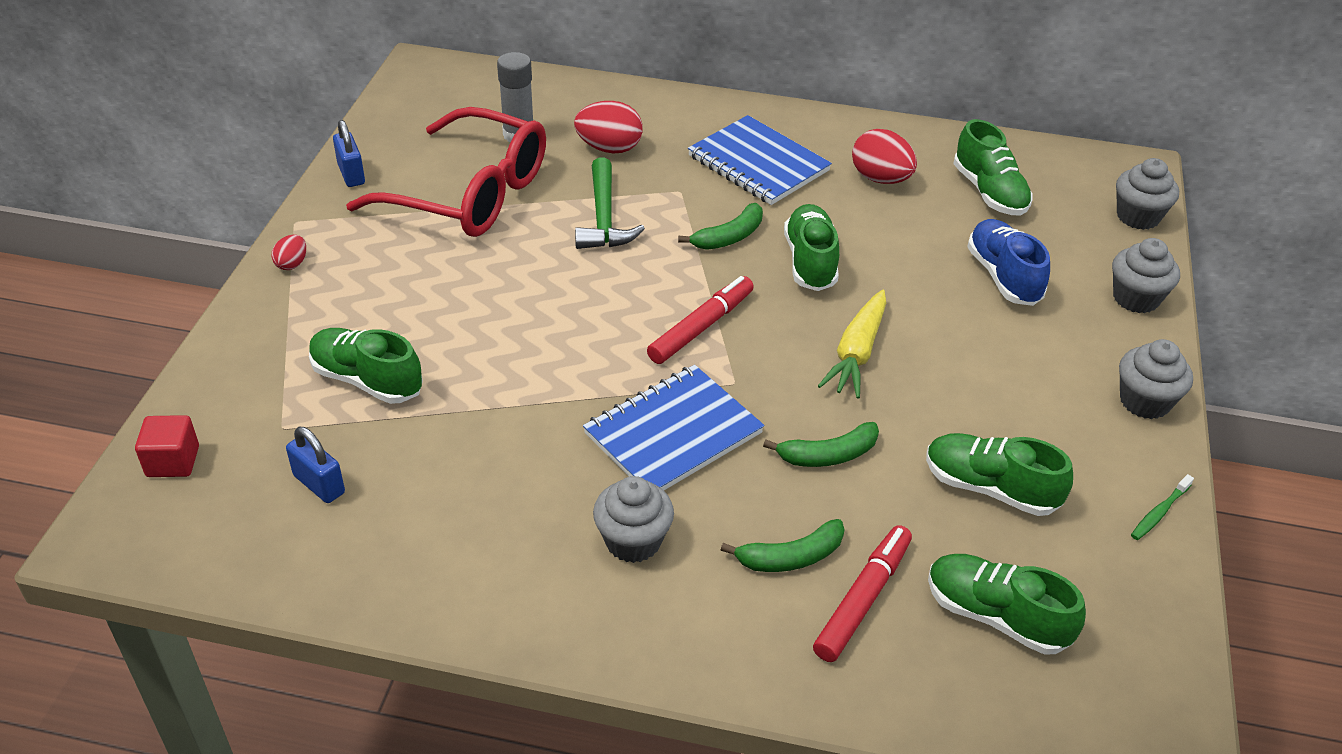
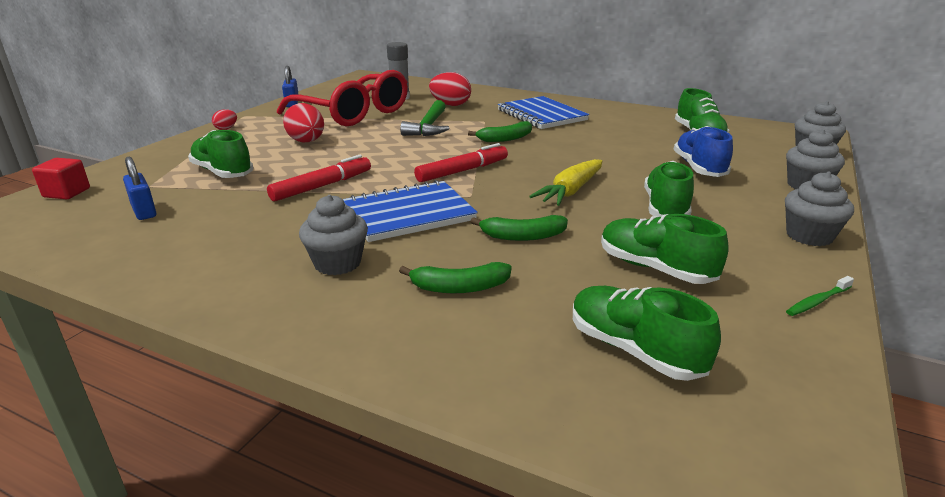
camera: 15 degrees right, 15 degrees down
green shoe [784,204,839,291] -> green shoe moved to [644,161,694,217]
red marker [813,525,912,662] -> red marker moved to [267,155,371,201]
red egg [852,129,917,184] -> red egg moved to [283,103,324,142]

